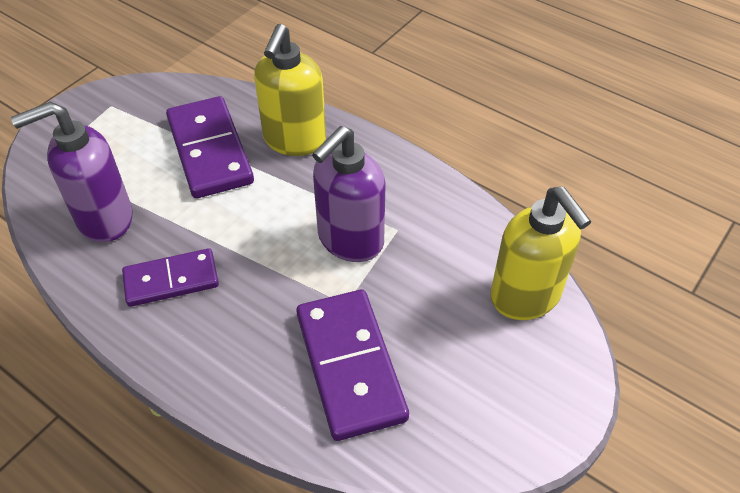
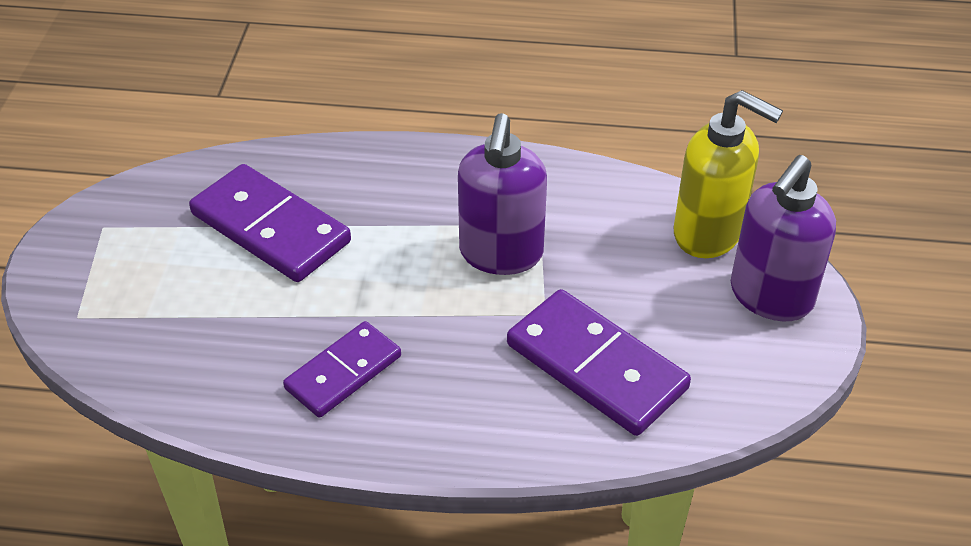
camera: 30 degrees left, 5 degrees down
purple soap dispenser [11,102,133,242] -> purple soap dispenser moved to [731,155,836,321]
yellow soap dispenser [254,24,326,156] -> none

